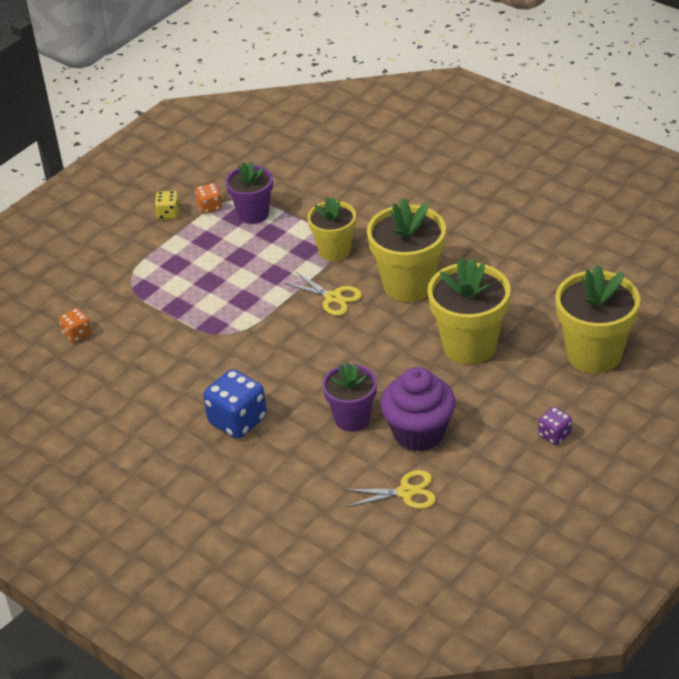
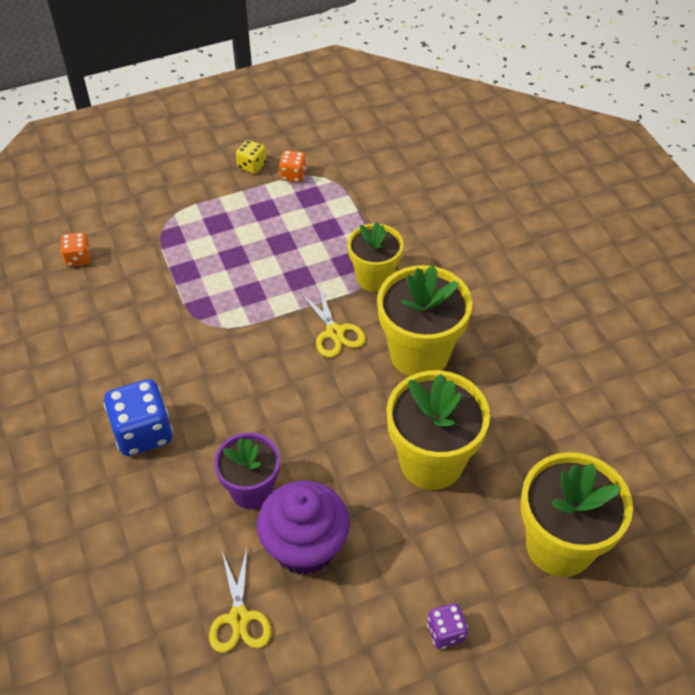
camera: 25 degrees right, 10 degrees up
purple flower pot [226,161,273,224] -> none
yellow scissors [343,470,436,509] -> yellow scissors turned 60 degrees clockwise [209,548,271,653]

